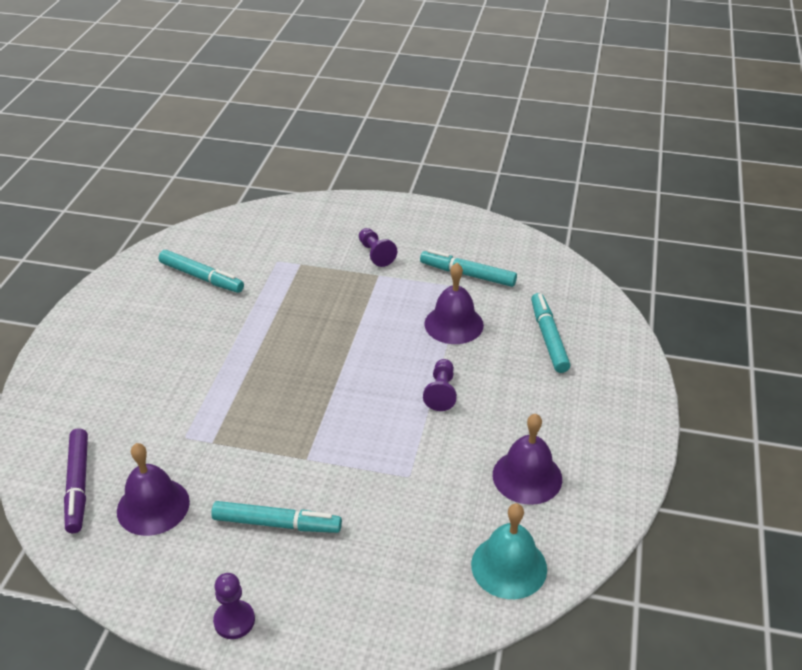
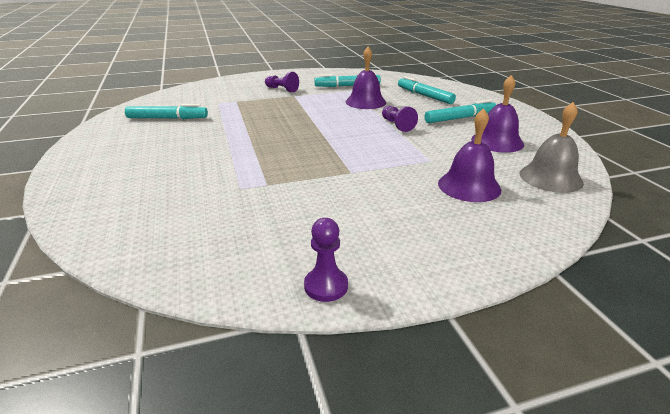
camera: 30 degrees left, 10 degrees down
purple marker [64,428,88,533] -> none
purple bell [117,443,190,536] -> purple bell moved to [438,108,501,202]
turquoise marker [211,501,342,533] -> turquoise marker moved to [424,100,496,123]
purple pawn [213,573,255,639] -> purple pawn moved to [304,218,348,302]
turquoise bell [471,503,547,599] -> grey bell [519,102,584,193]

